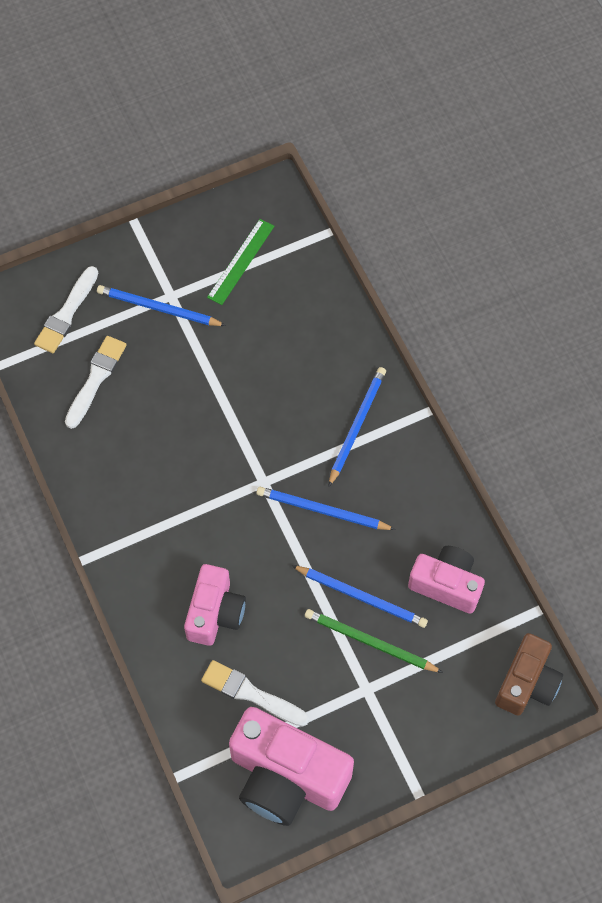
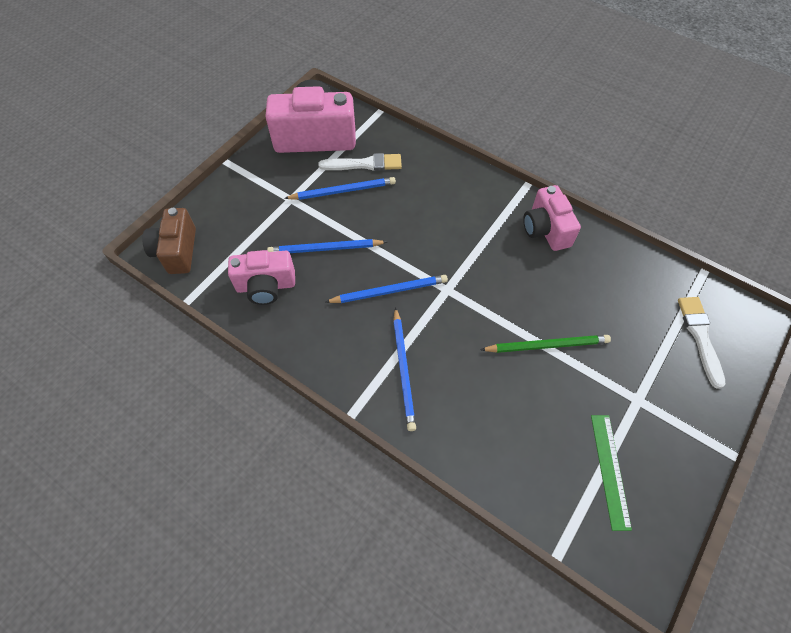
camera: 150 degrees right, 5 degrees down
white brush [65,336,126,429] -> none
blue pencil [97,285,226,326] -> blue pencil moved to [284,177,396,200]
pink camera [184,564,246,646] -> pink camera moved to [523,185,581,251]
green pencil [305,609,443,673] -> green pencil moved to [480,335,611,353]

